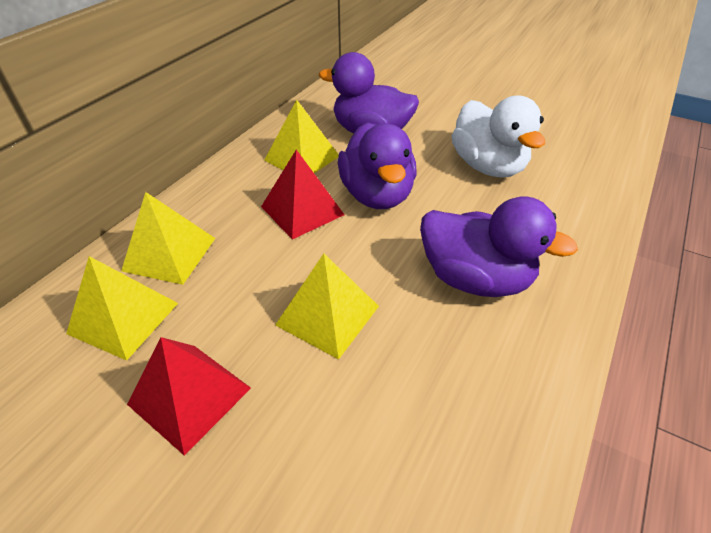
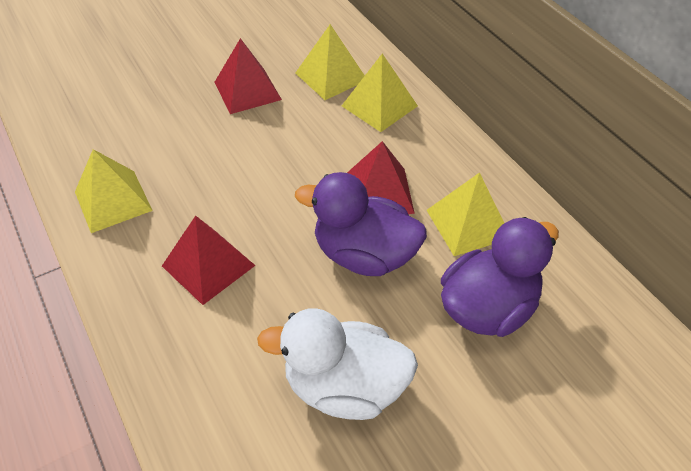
camera: 120 degrees right, 5 degrees up
yellow pyramid [275,254,379,360] -> yellow pyramid moved to [75,149,153,233]
purple duck [420,196,578,297] -> red pyramid [162,215,256,305]

